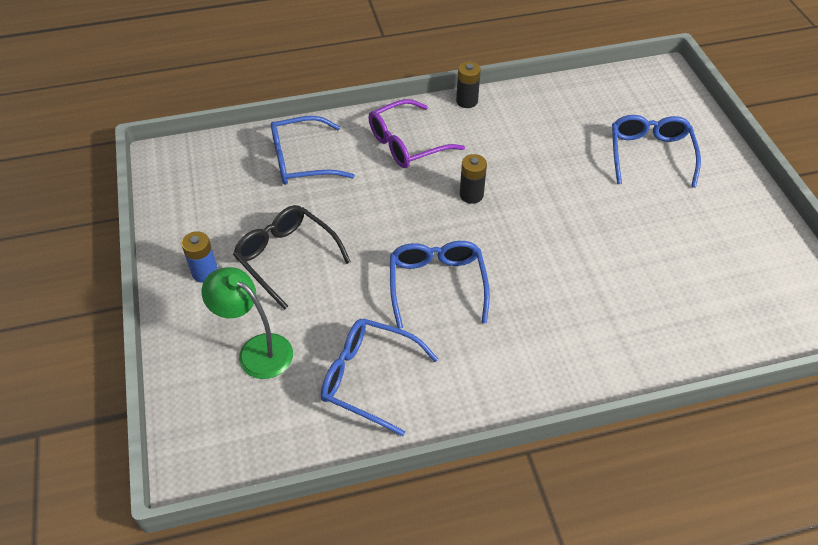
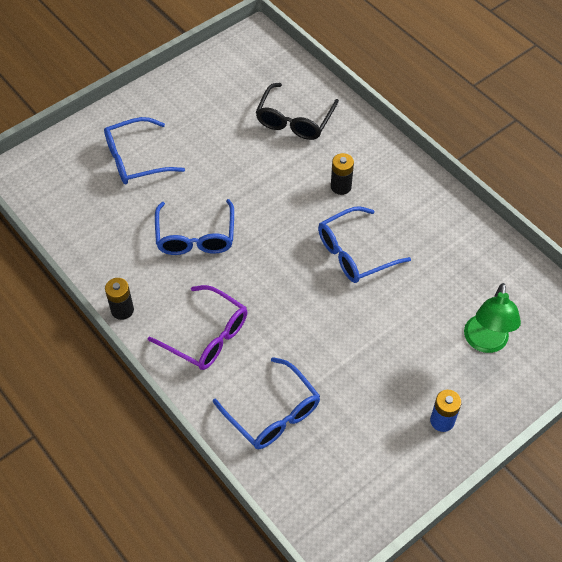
camera: 115 degrees left, 5 degrees up
black glasses [233,205,351,309] -> black glasses moved to [256,83,339,140]
blue glasses [321,318,438,436] -> blue glasses moved to [155,199,234,255]
black battery [460,154,487,204] -> black battery moved to [331,153,354,195]

